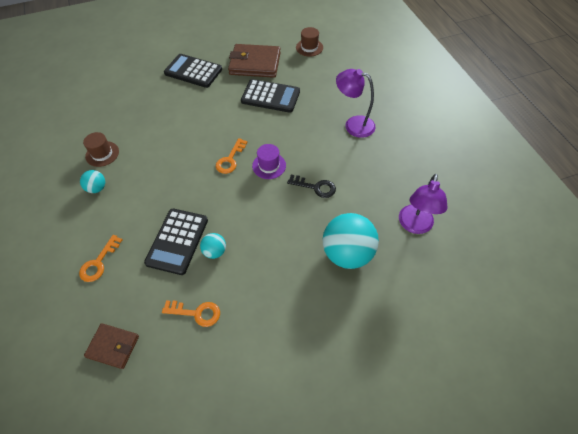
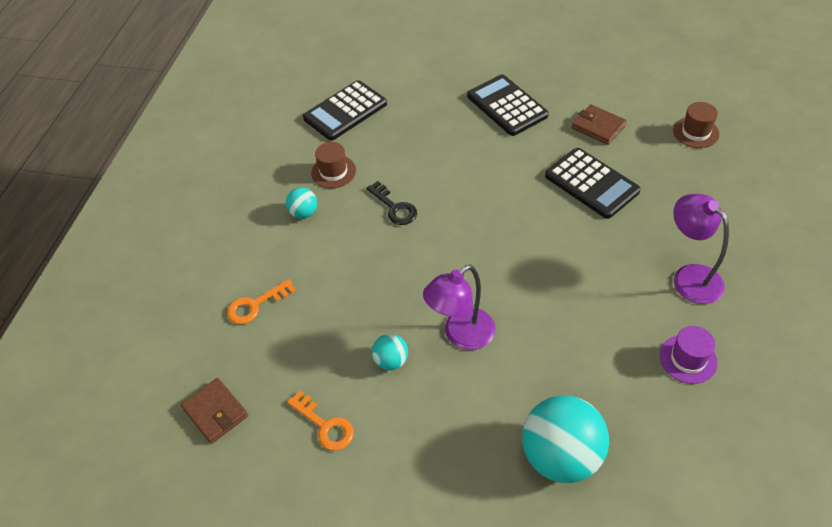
camera: 35 degrees right, 5 degrees down
black calculator [144,209,208,275] -> black calculator moved to [303,80,387,141]
orange key [216,138,247,174] -> none
brown wallet [228,44,281,78] -> brown wallet [572,104,627,145], size x0.58
purple hat [252,144,286,179] -> purple hat moved to [660,326,718,384]
black key [287,175,336,198] -> black key moved to [366,181,417,225]
purple lamp [399,174,447,234] -> purple lamp moved to [423,265,495,350]

